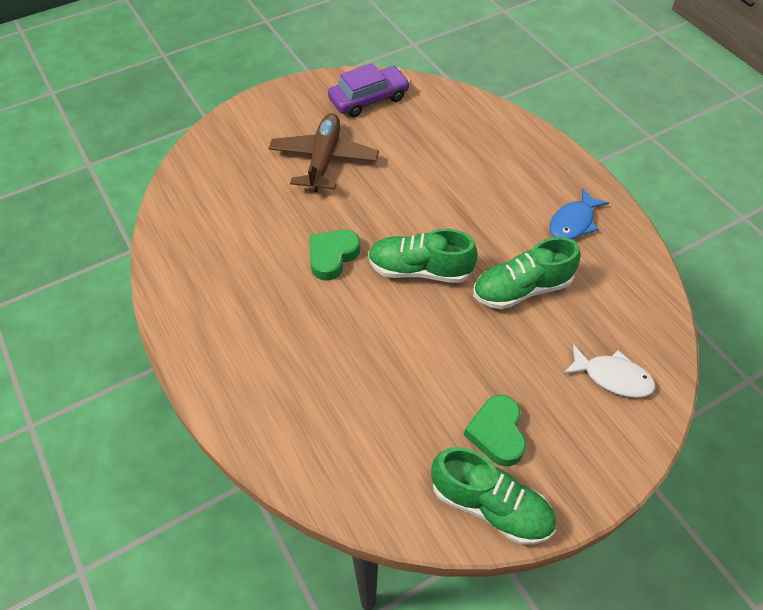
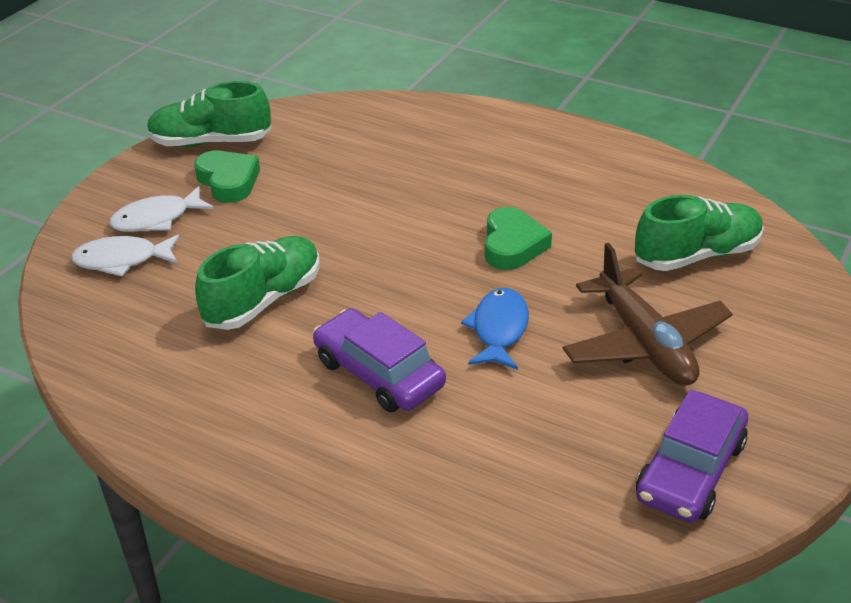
camera: 150 degrees right, 15 degrees down
green shoe [368,229,478,283] -> green shoe moved to [635,195,764,271]
blue fish [550,188,609,239] -> blue fish moved to [461,288,529,370]
none -> white fish [109,186,214,232]
none -> purple car [313,308,446,412]

